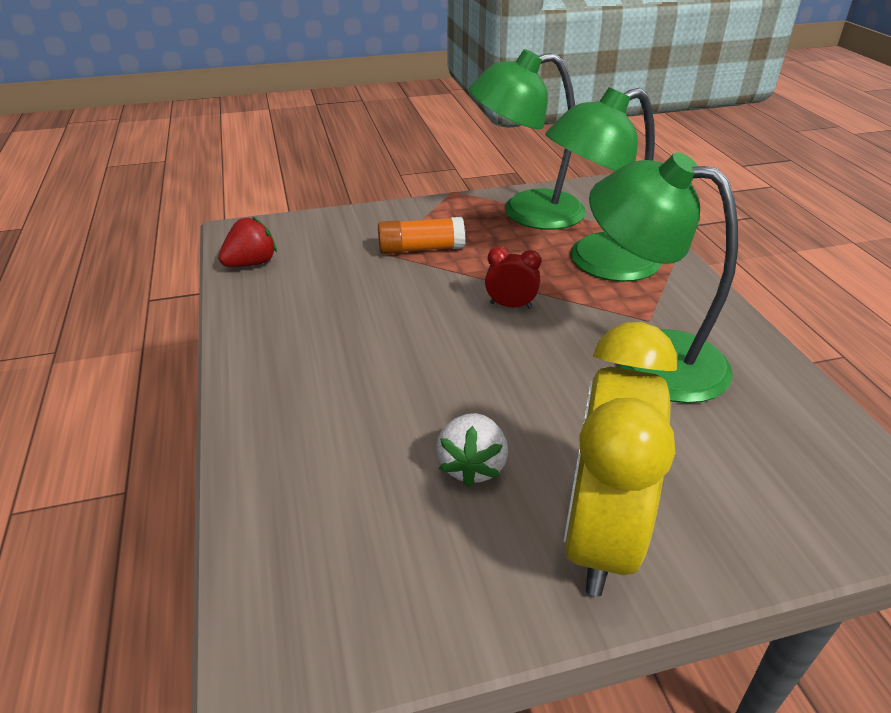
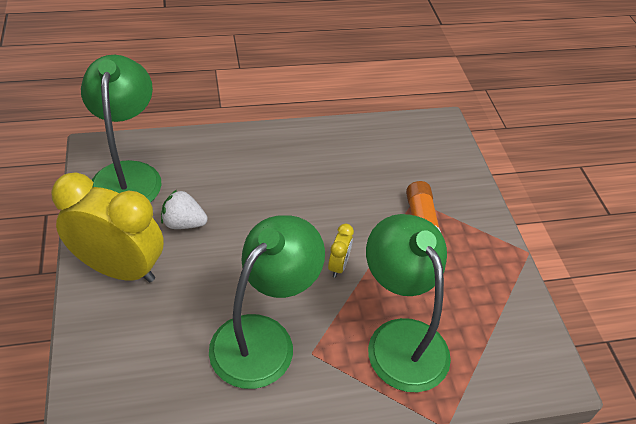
camera: 90 degrees right, 10 degrees up
red strawberry [218,216,277,267] -> none
green lamp [469,49,586,230] -> green lamp moved to [81,55,161,203]
red clock [485,246,541,309] -> yellow clock [328,224,354,278]

